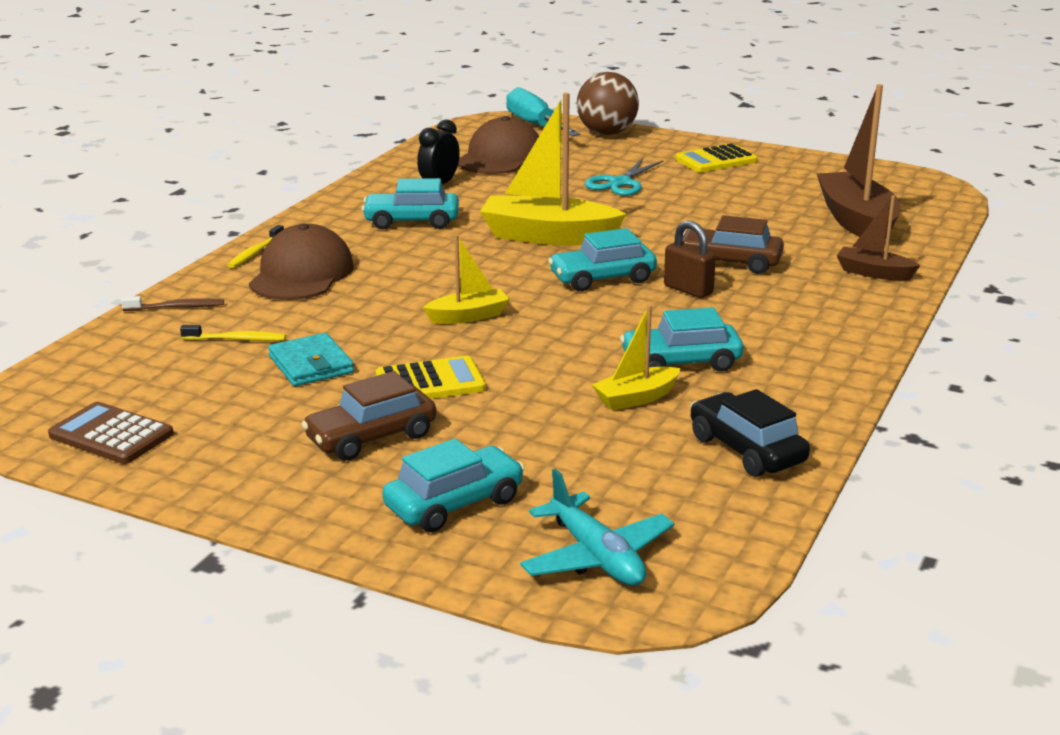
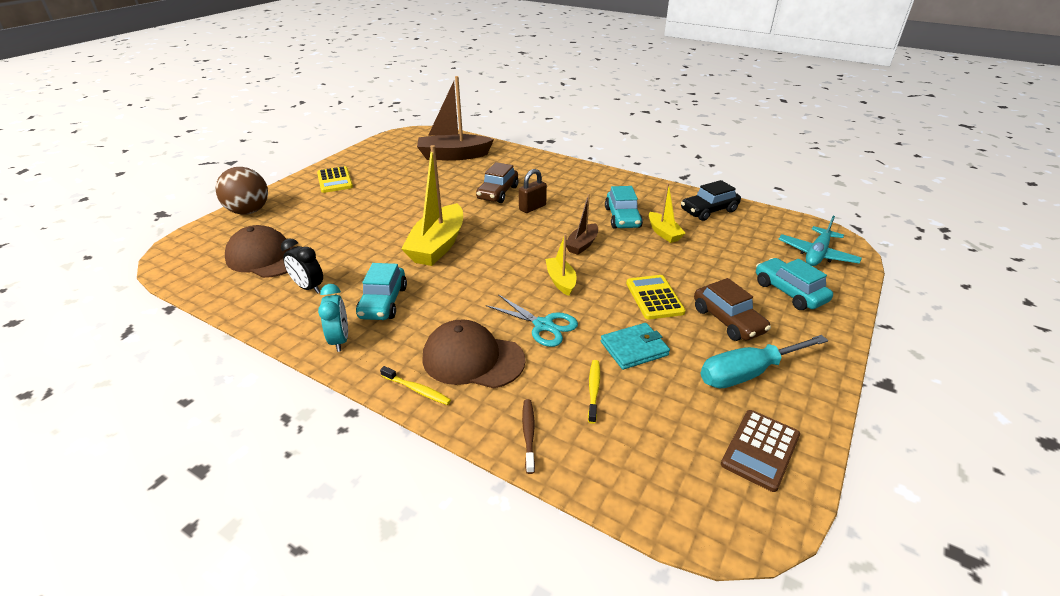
camera: 85 degrees left, 10 degrees up
turquoise screwdriver [506,87,580,136] -> turquoise screwdriver moved to [700,335,828,388]
turquoise plane [520,468,674,586] -> turquoise plane turned 150 degrees clockwise [779,216,862,266]
turquoise car [548,228,657,291] -> none
turquoise scissors [585,158,664,196] -> turquoise scissors moved to [486,294,578,347]
brown boat [836,196,921,281] -> brown boat moved to [566,194,598,255]
none -> turquoise clock [318,284,348,352]

